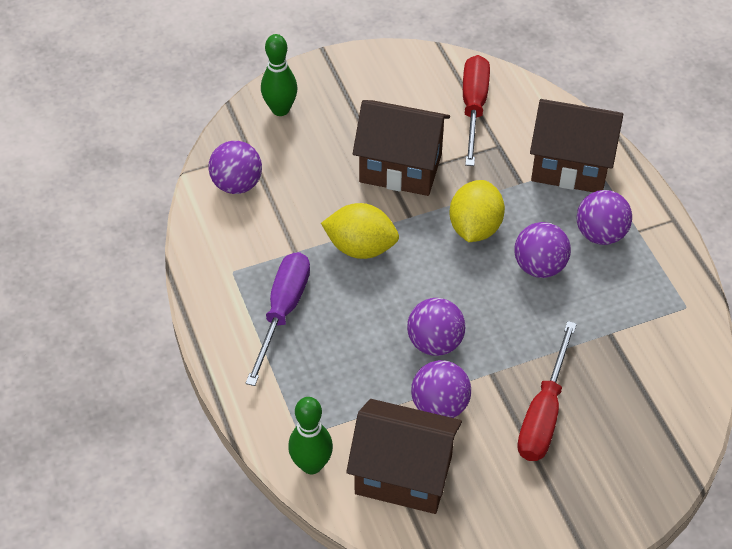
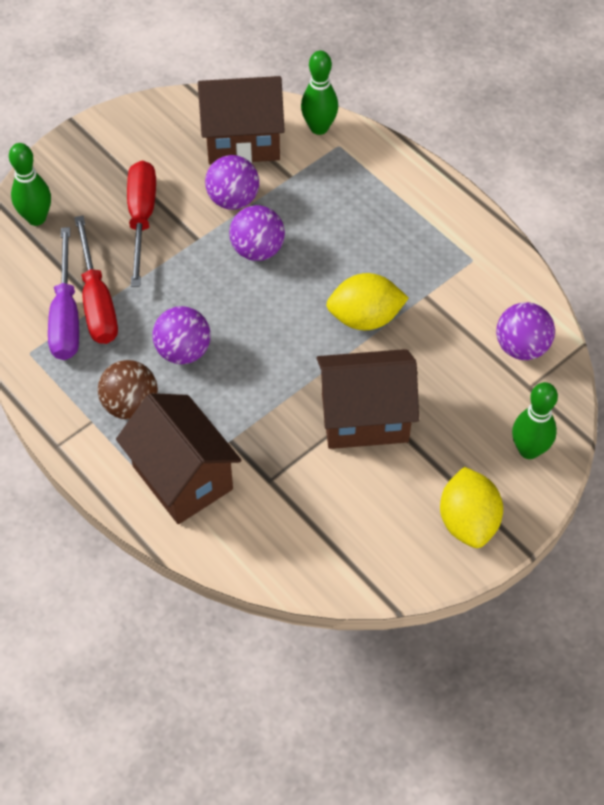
camera: 160 degrees right, 5 degrees up
purple screwdriver [246,252,310,386] -> purple screwdriver moved to [48,227,79,360]
yellow lemon [450,180,505,242] -> yellow lemon moved to [440,467,503,548]
red screwdriver [463,55,490,166] -> red screwdriver moved to [74,216,118,344]
brown house [530,99,623,192] -> brown house turned 60 degrees clockwise [116,393,242,524]
purple ball [577,190,632,245] -> brown ball [98,360,158,419]
none -> green bowling pin [9,143,51,226]

